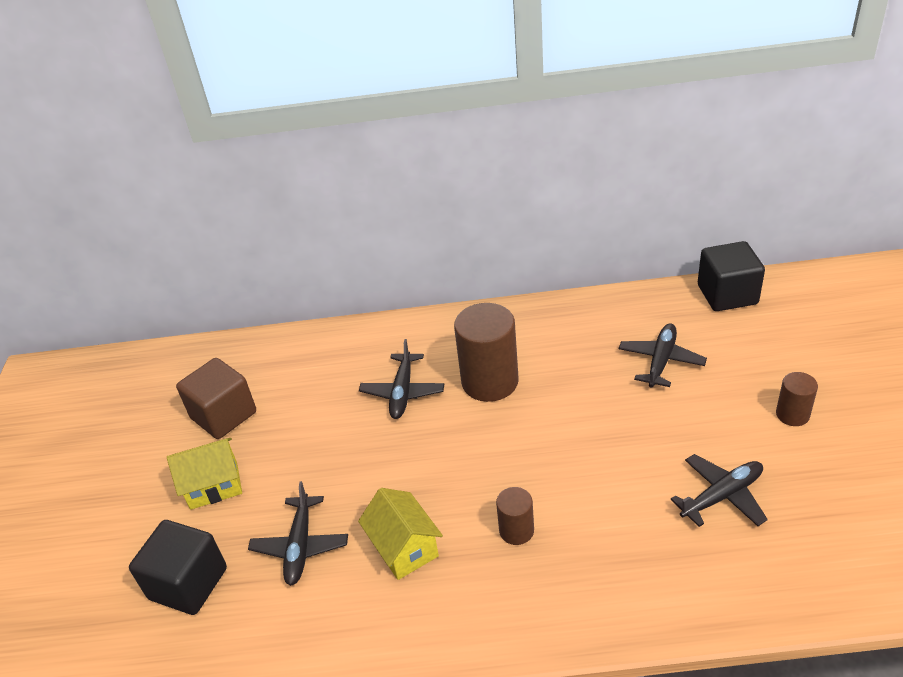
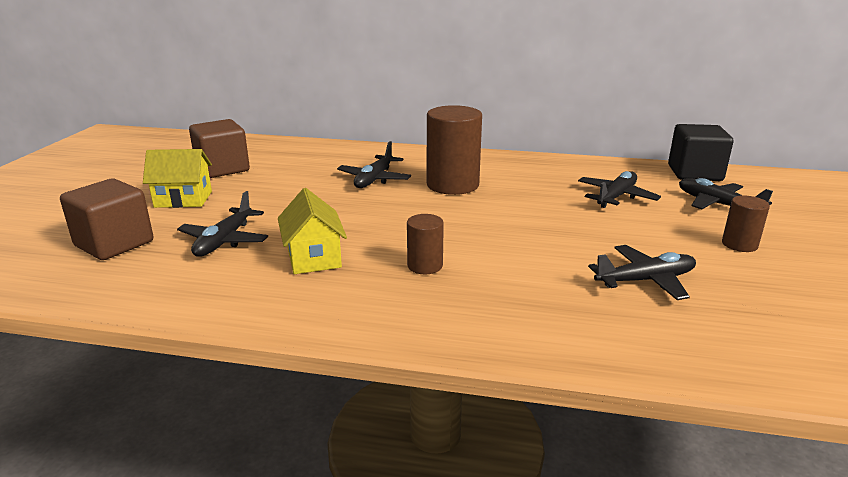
camera: 10 degrees right, 15 degrees down
black cube [129,520,227,615] -> brown cube [60,179,153,260]
none -> black plane [679,178,773,209]

